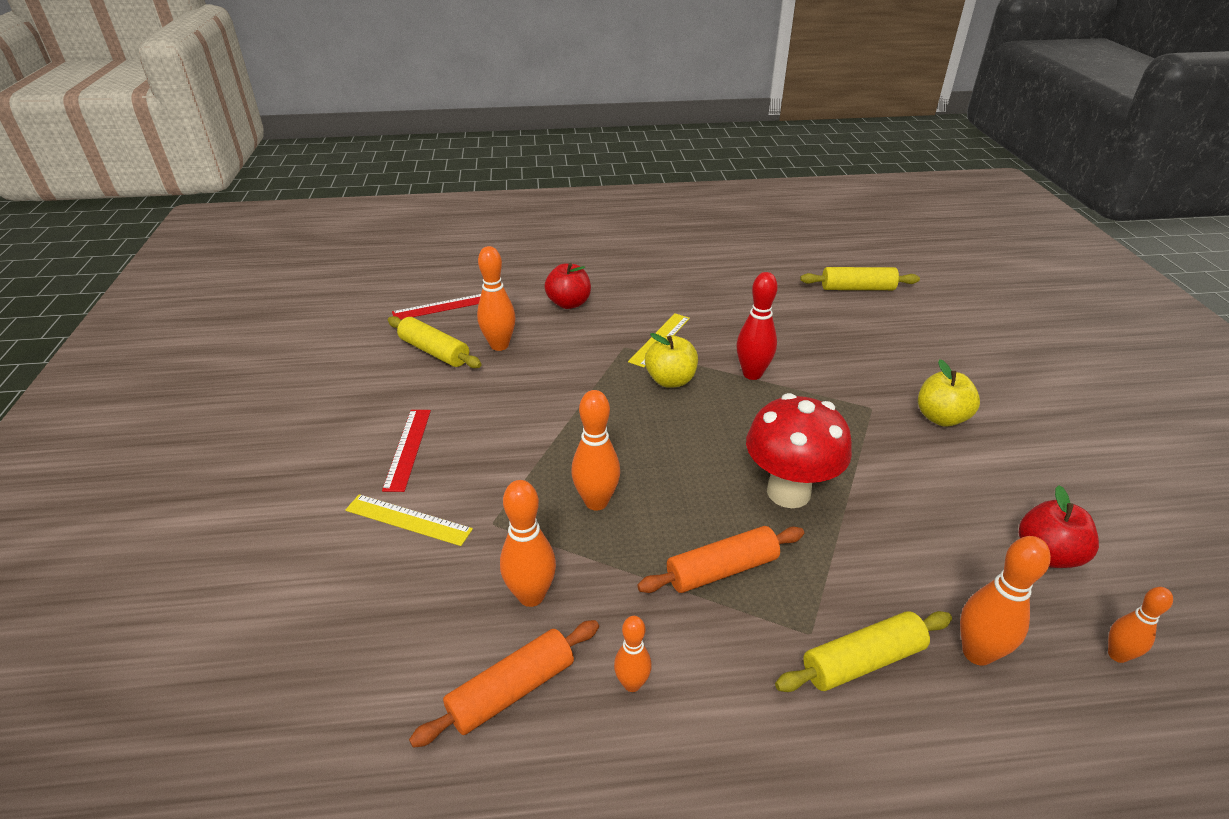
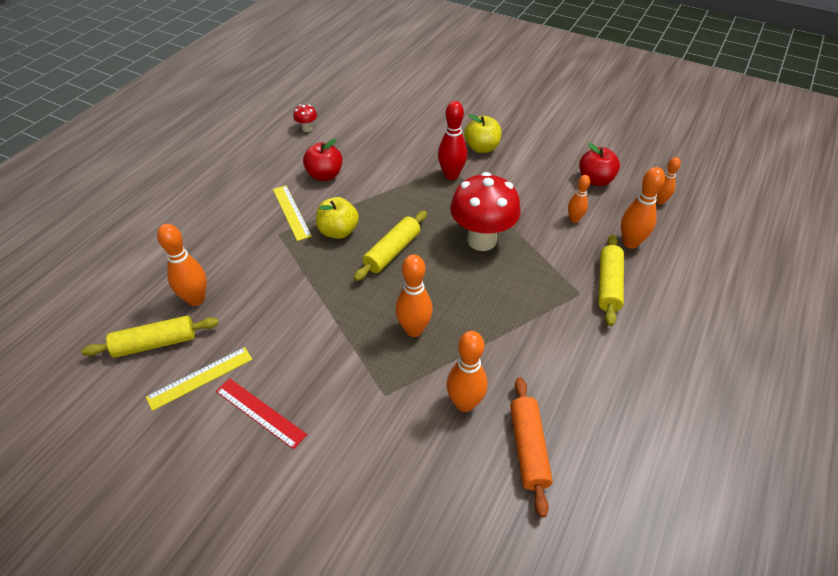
camera: 55 degrees left, 10 degrees up
yellow ruler [345,494,473,546] -> yellow ruler moved to [146,347,253,411]
red ruler [392,294,481,320] -> none
red apple [544,263,591,309] -> red apple moved to [303,139,343,181]
orange bowling pin [614,616,652,692] -> orange bowling pin moved to [568,175,590,223]
orange rolling pin [637,526,804,593] -> none
red bowling pin [737,272,778,380] -> red bowling pin moved to [438,101,467,180]
yellow rolling pin [800,267,920,290] -> yellow rolling pin moved to [354,211,427,281]
none -> red mushroom [293,104,317,132]

